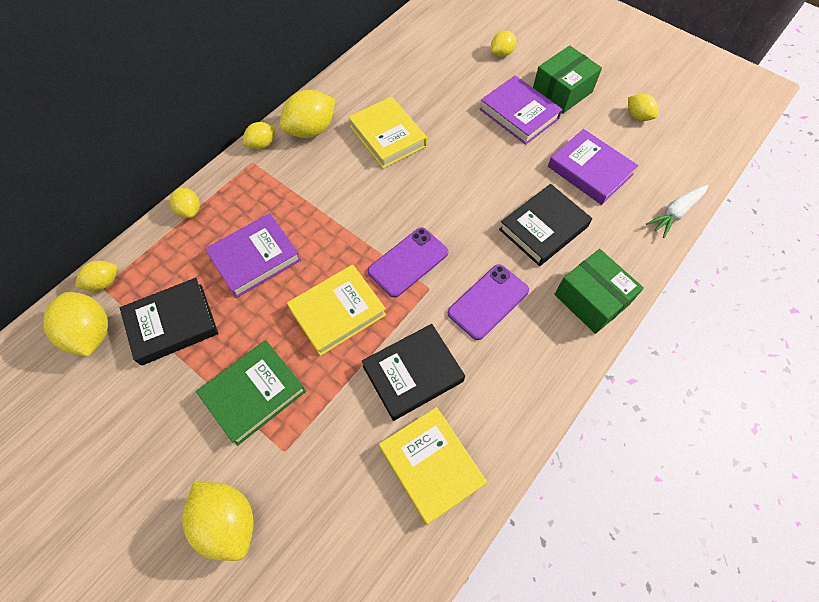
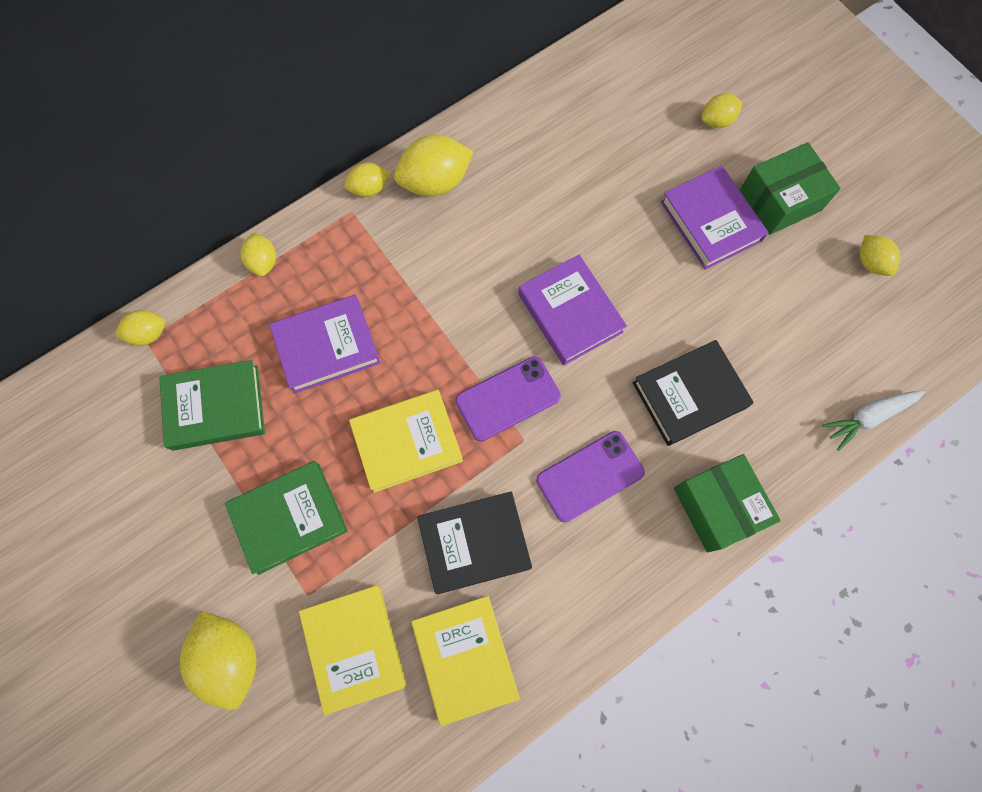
camera: 15 degrees right, 10 degrees up
yellow lemon [43,292,108,356] -> none
black book [120,278,218,366] -> green book [159,360,265,451]
yellow book [348,96,427,168] -> yellow book moved to [299,586,406,715]
purple book [548,129,638,205] -> purple book moved to [518,255,627,365]

